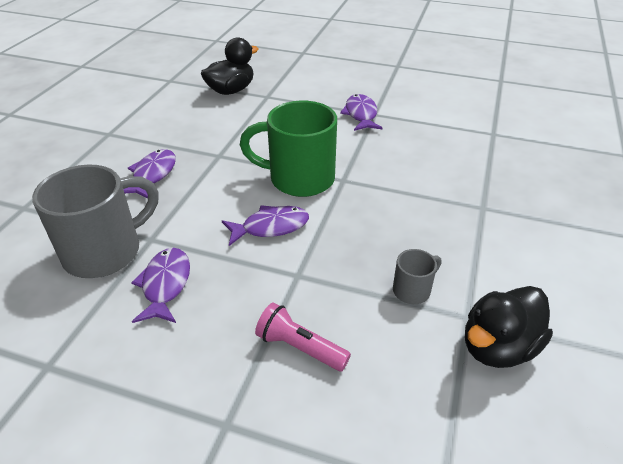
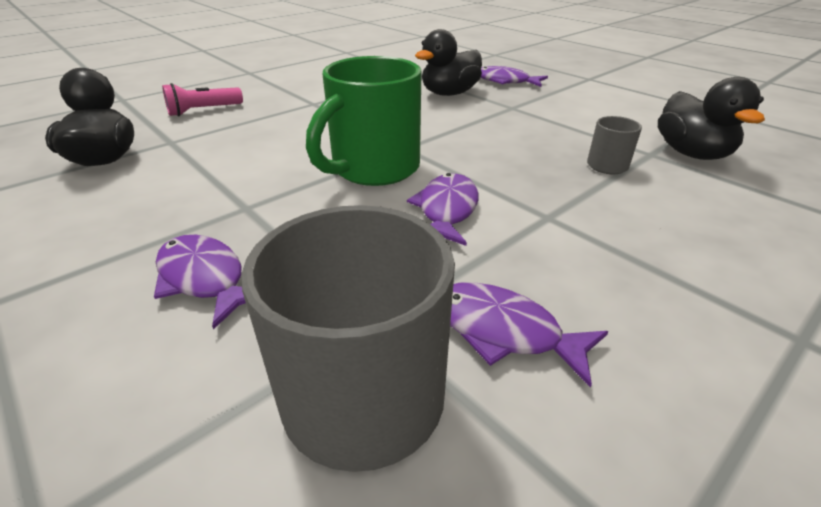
camera: 60 degrees left, 5 degrees down
pink flashlight [255,302,351,371] -> pink flashlight moved to [162,83,243,116]
purple fish [340,94,383,131] -> purple fish moved to [480,66,548,87]
none -> black duck [415,29,482,96]

